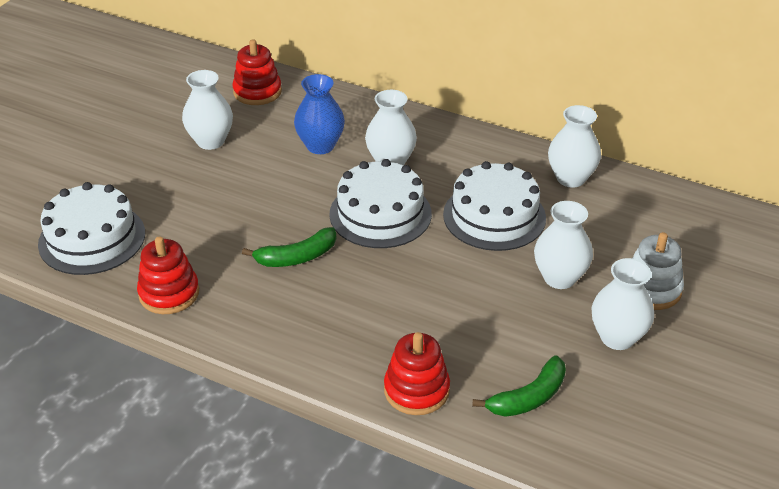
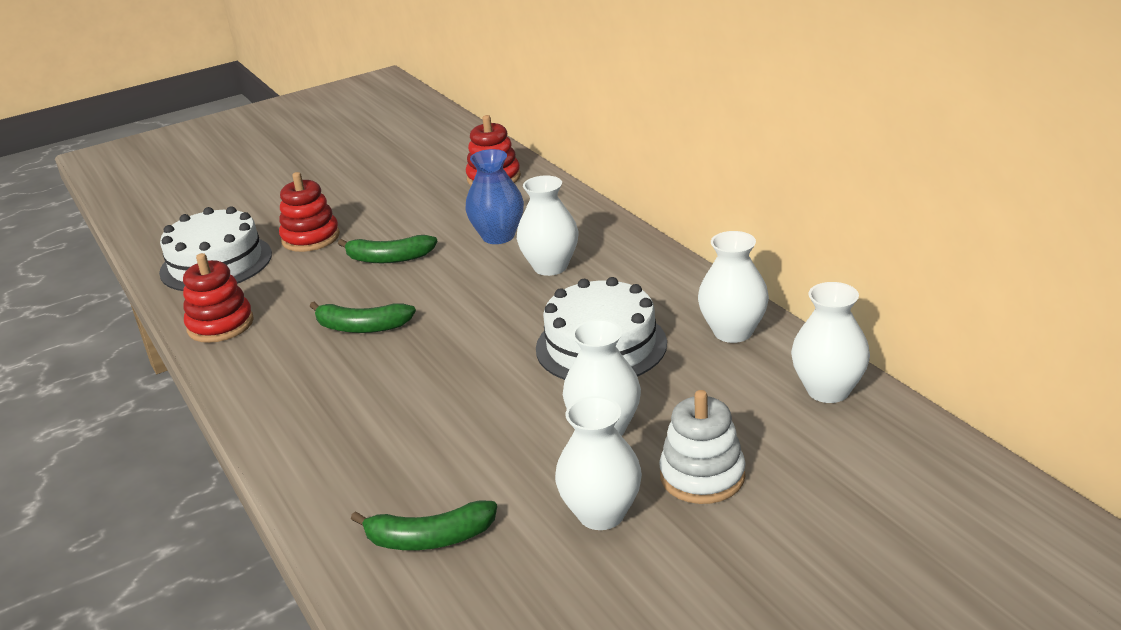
camera: 35 degrees right, 10 degrees down
white vase [182,70,233,150] -> white vase moved to [791,282,870,403]
white cake [329,159,432,248] -> none
red stacking toy [384,332,450,415] -> red stacking toy moved to [279,172,340,252]
none -> green banana [338,235,437,263]

